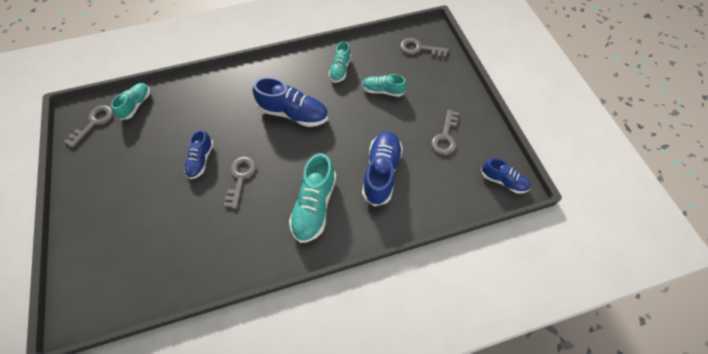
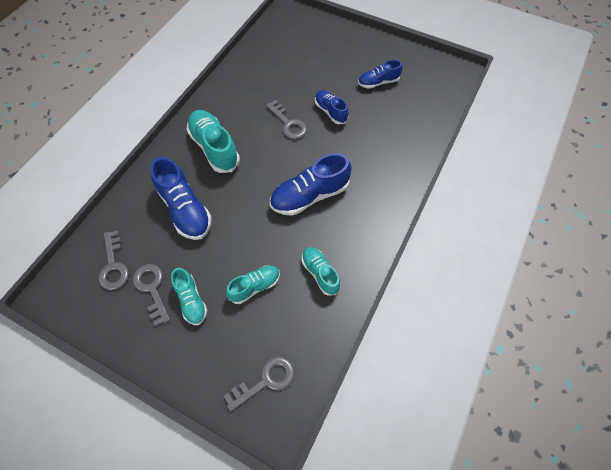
camera: 135 degrees right, 0 degrees up
grey key [64,105,113,148] -> grey key moved to [98,230,129,290]
turquoise shoe [111,83,150,120] -> turquoise shoe moved to [171,268,207,325]
blue shoe [481,158,531,194] -> blue shoe moved to [358,60,403,89]

